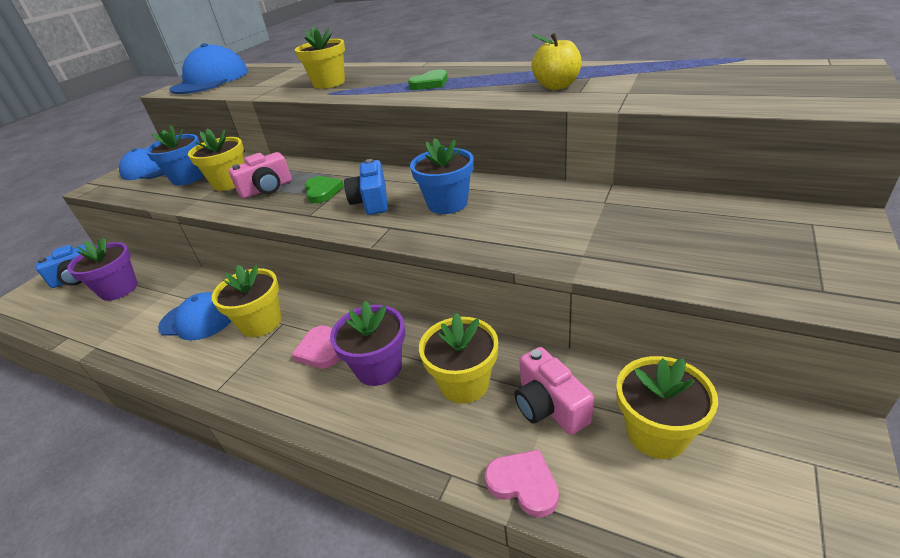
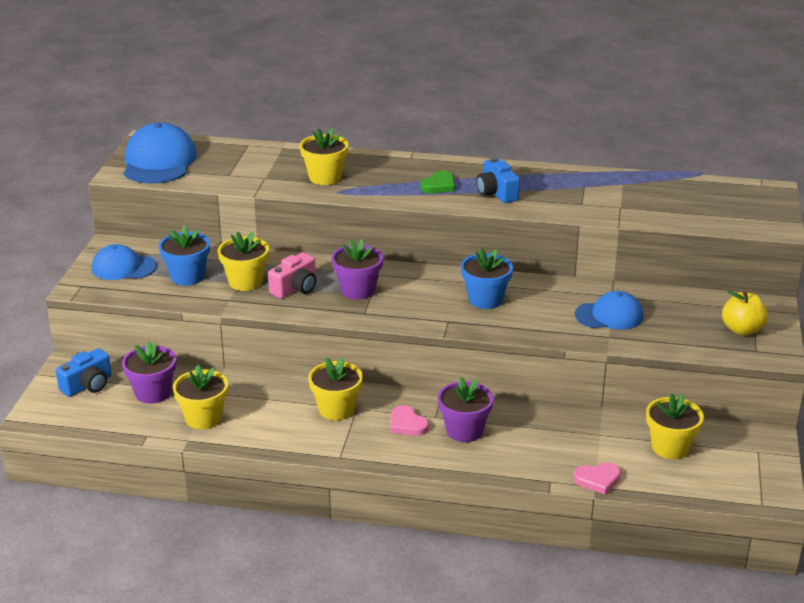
camera: 20 degrees left, 5 degrees down
blue cap [158,292,231,341] -> blue cap moved to [575,291,644,330]
green heart [305,176,344,203] -> purple flower pot [332,239,383,300]
blue camera [344,159,388,215] -> blue camera moved to [476,157,520,203]
yellow flower pot [419,313,498,404] -> yellow flower pot moved to [173,365,228,429]
pink heart [485,450,559,518] -> pink heart turned 150 degrees clockwise [573,462,621,495]
pink camera [515,347,594,435] -> none
yellow apple [532,33,582,90] -> yellow apple moved to [722,291,768,335]

